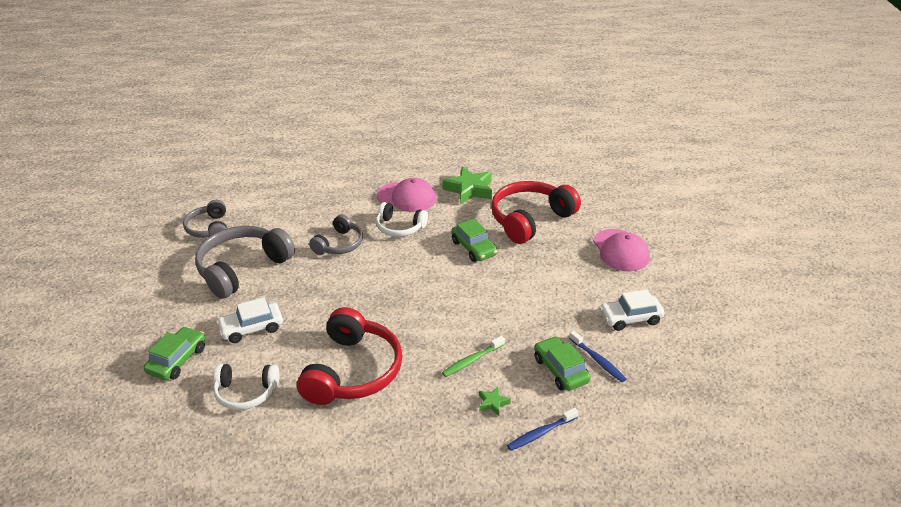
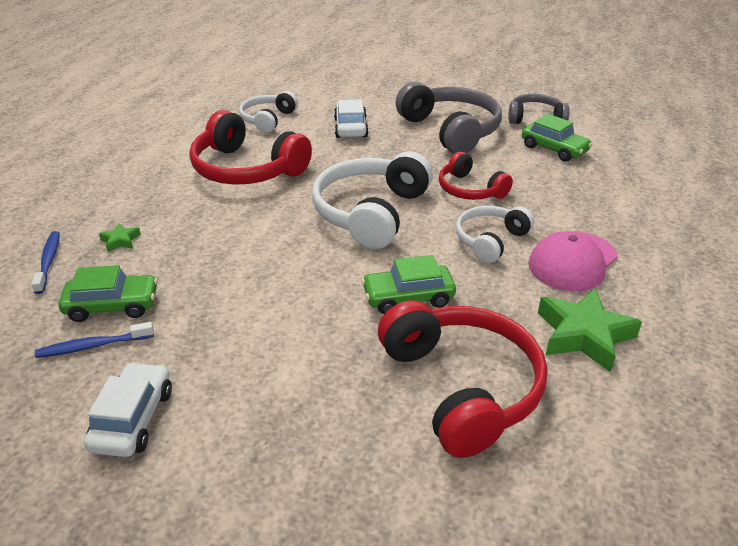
camera: 110 degrees right, 0 degrees up
green car [144,327,205,380] -> green car moved to [522,114,592,162]
grey headphones [309,214,363,255] -> red headphones [439,152,513,200]
green toothbrush [442,336,505,377] -> none
pink cap [593,229,650,271] -> none
none -> white headphones [312,151,433,249]

